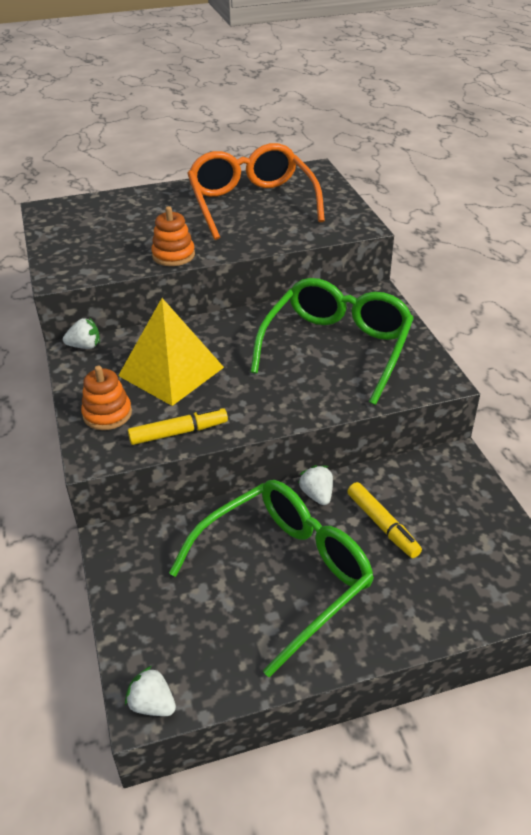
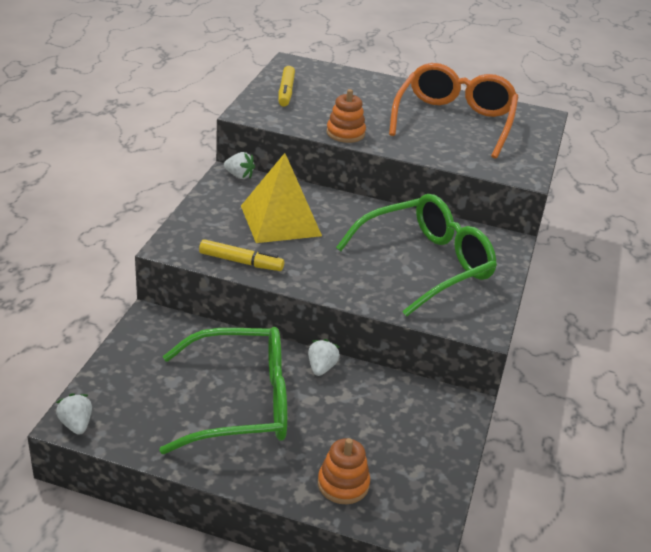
camera: 30 degrees right, 5 degrees down
orange stacking toy [81,366,132,430] -> orange stacking toy moved to [318,438,370,504]
yellow marker [347,482,422,558] -> yellow marker moved to [279,66,295,107]

